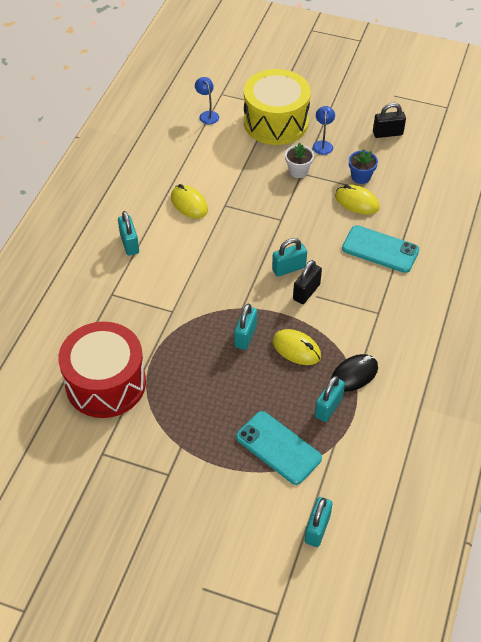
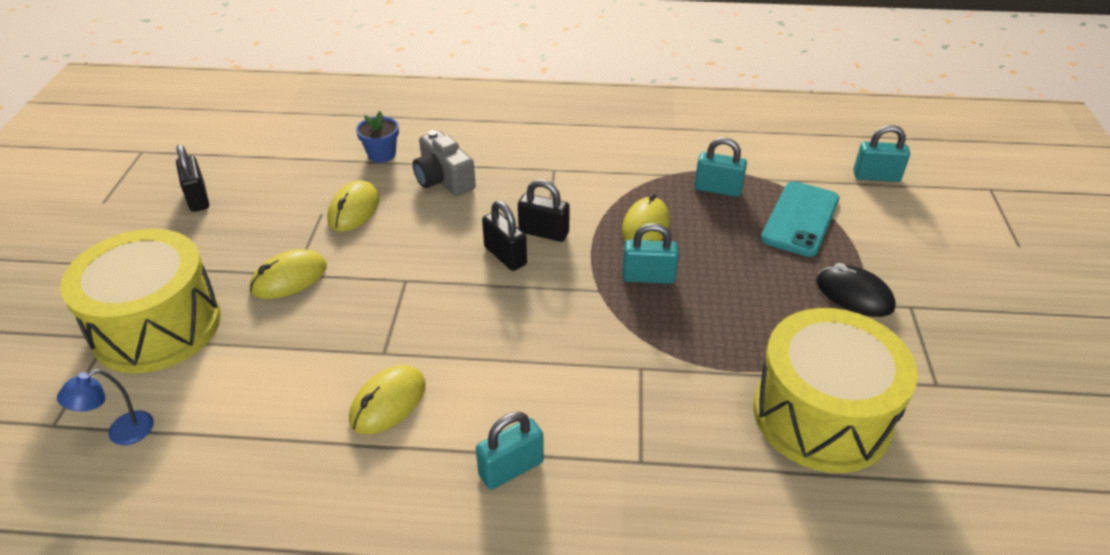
camera: 105 degrees left, 10 degrees down
red drum [58,322,146,418] -> yellow drum [753,308,918,473]
turquoise padlock [272,238,307,277] -> black padlock [482,201,527,271]
white flower pot [285,143,314,178] -> yellow mouse [250,249,327,299]
blue lamp [313,106,335,155] -> none
black mouse [331,354,378,392] -> black mouse moved to [816,263,896,317]
turquoise phone [342,225,419,273] -> grey camera [413,130,476,196]
blue flower pot [349,149,378,184] -> blue flower pot moved to [356,111,399,163]

